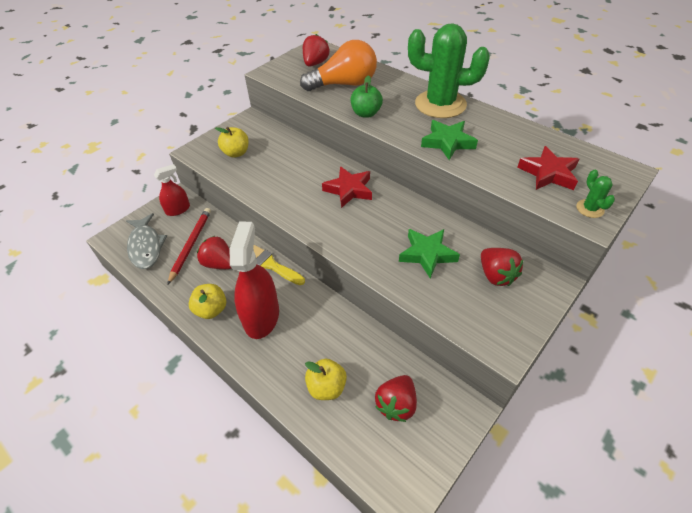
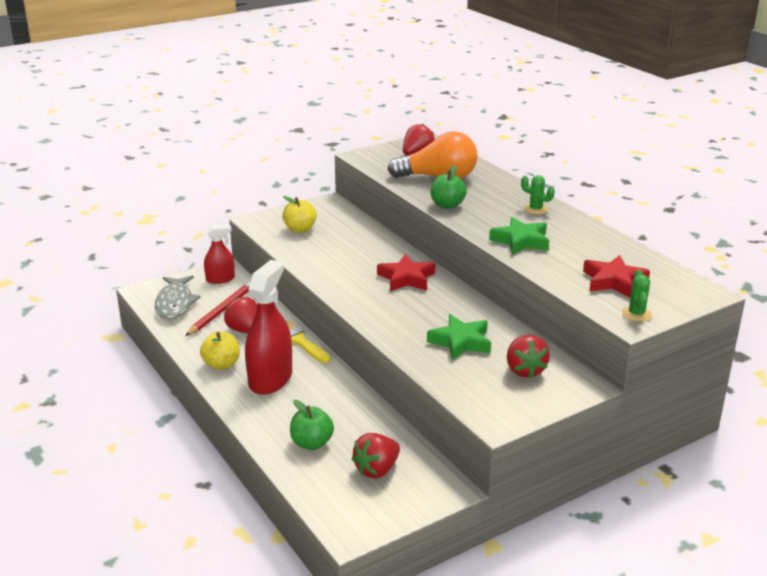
camera: 15 degrees right, 20 degrees down
yellow apple [305,359,347,400] -> green apple [290,400,334,450]
green cactus [408,23,490,118] -> green cactus [521,175,555,214], size x0.41

